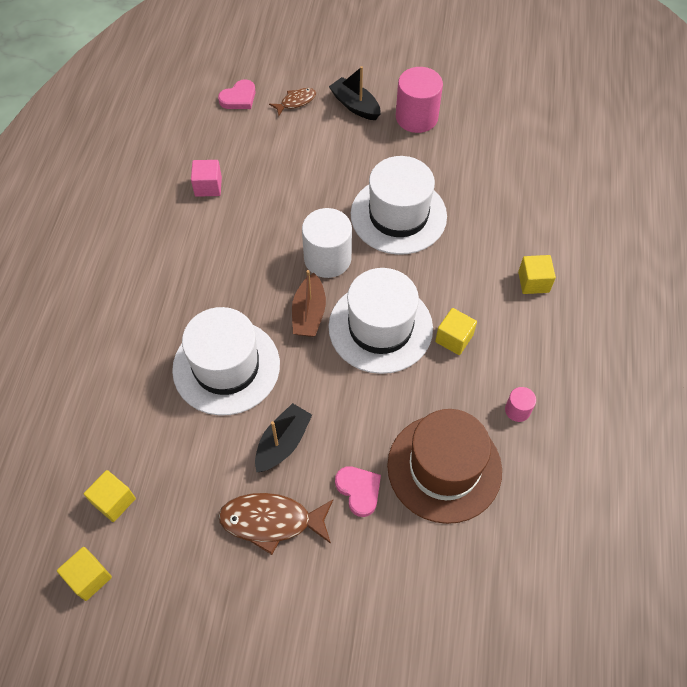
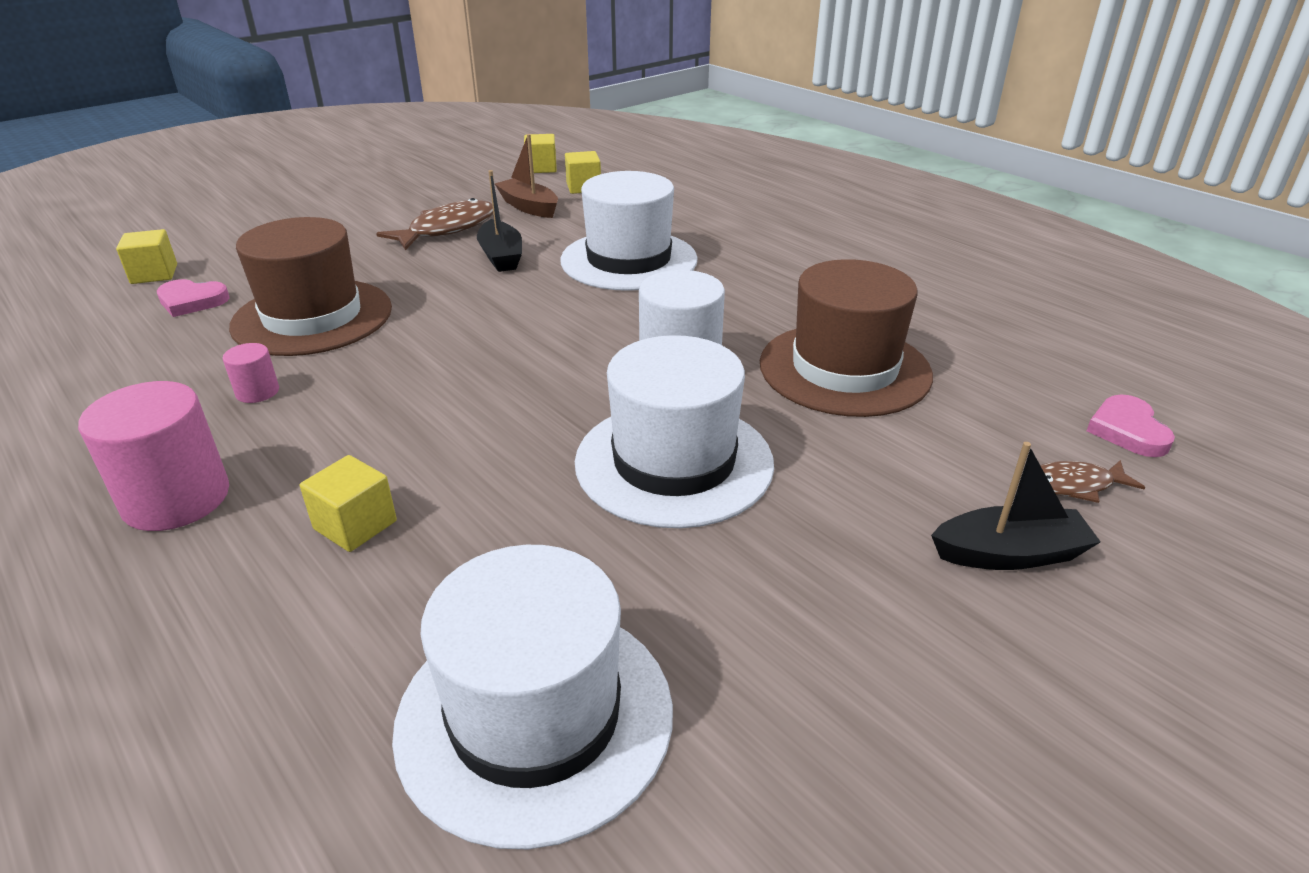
camera: 130 degrees right, 25 degrees down
pink cube [191,160,222,197] -> none
brown fish [269,88,316,116] -> brown fish turned 75 degrees clockwise [1040,460,1145,503]
brown boat [292,270,326,337] -> brown boat moved to [495,134,558,218]
white hat [328,268,433,374] -> white hat moved to [392,545,673,849]
pink heart [335,466,381,517] -> pink heart moved to [157,279,230,317]
pink cylinder [396,67,443,133] -> pink cylinder moved to [78,381,229,531]
yellow cube [435,308,477,355] -> yellow cube moved to [116,229,177,284]
none -> brown hat [760,259,933,417]

